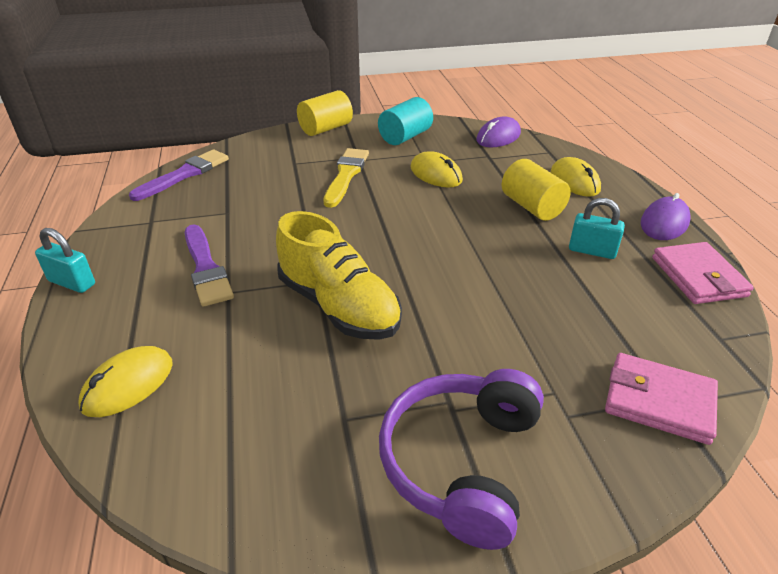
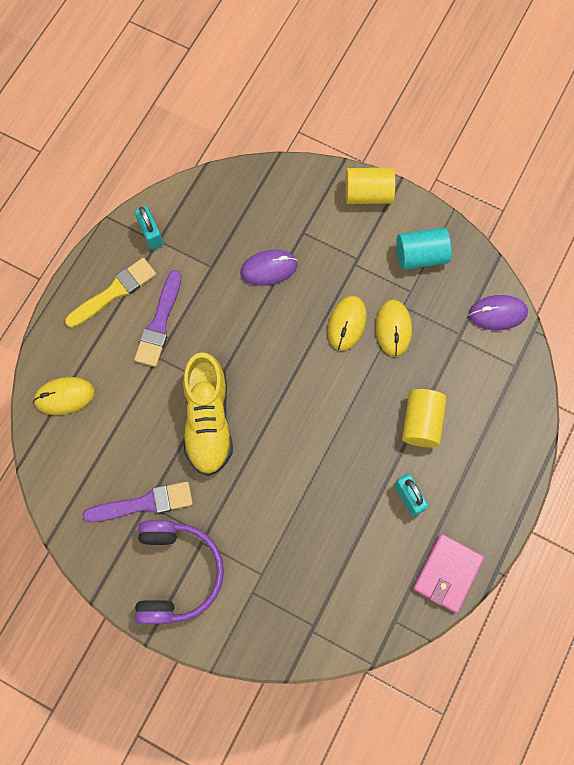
camera: 40 degrees right, 35 degrees up
turquoise padlock [35,228,95,293] -> turquoise padlock moved to [135,206,163,250]
purple brush [129,149,229,201] -> purple brush moved to [82,481,193,522]
yellow brush [323,148,369,208] -> yellow brush moved to [65,258,156,328]
purple headphones [379,369,544,550] -> purple headphones turned 120 degrees clockwise [134,520,224,624]
yellow mouse [551,157,601,197] -> yellow mouse moved to [328,296,367,351]
pink wallet [605,353,718,445] -> none
purple mouse [641,193,690,240] -> purple mouse moved to [240,250,298,286]

